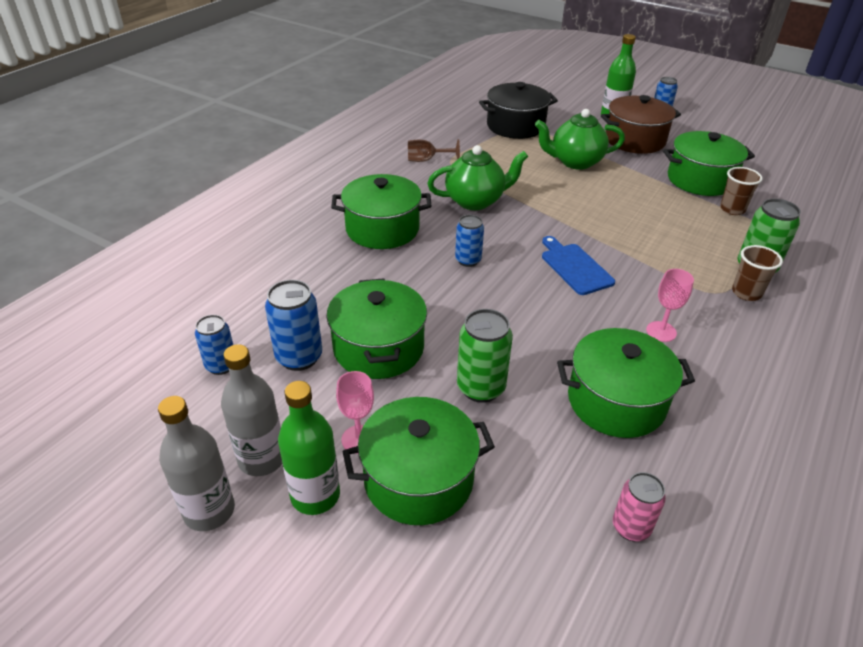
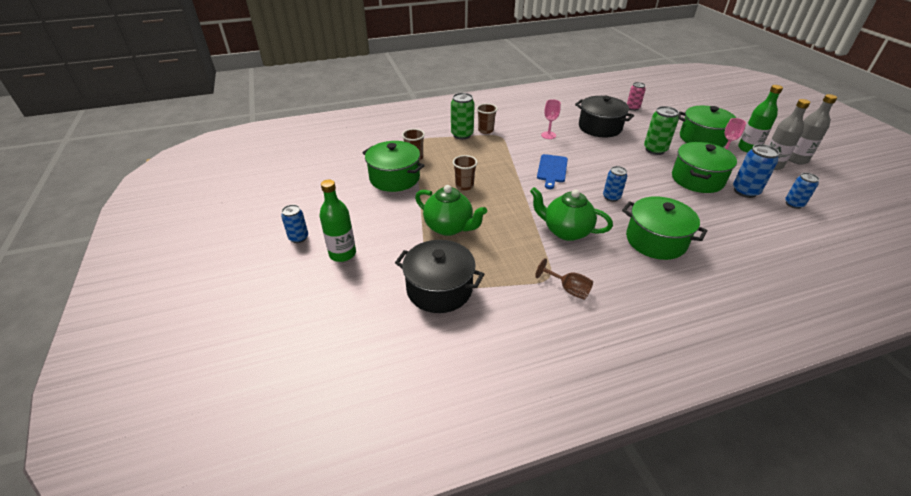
camera: 140 degrees left, 0 degrees up
green pot [557,328,695,438] -> black pot [575,96,634,137]
brown pot [601,95,681,154] -> none
none -> brown cup [453,155,477,191]

